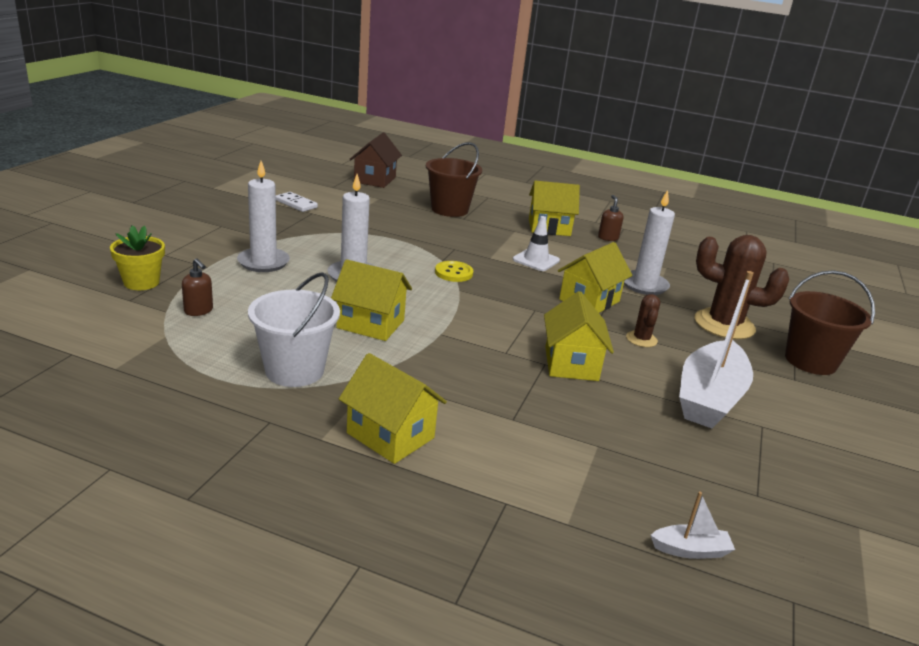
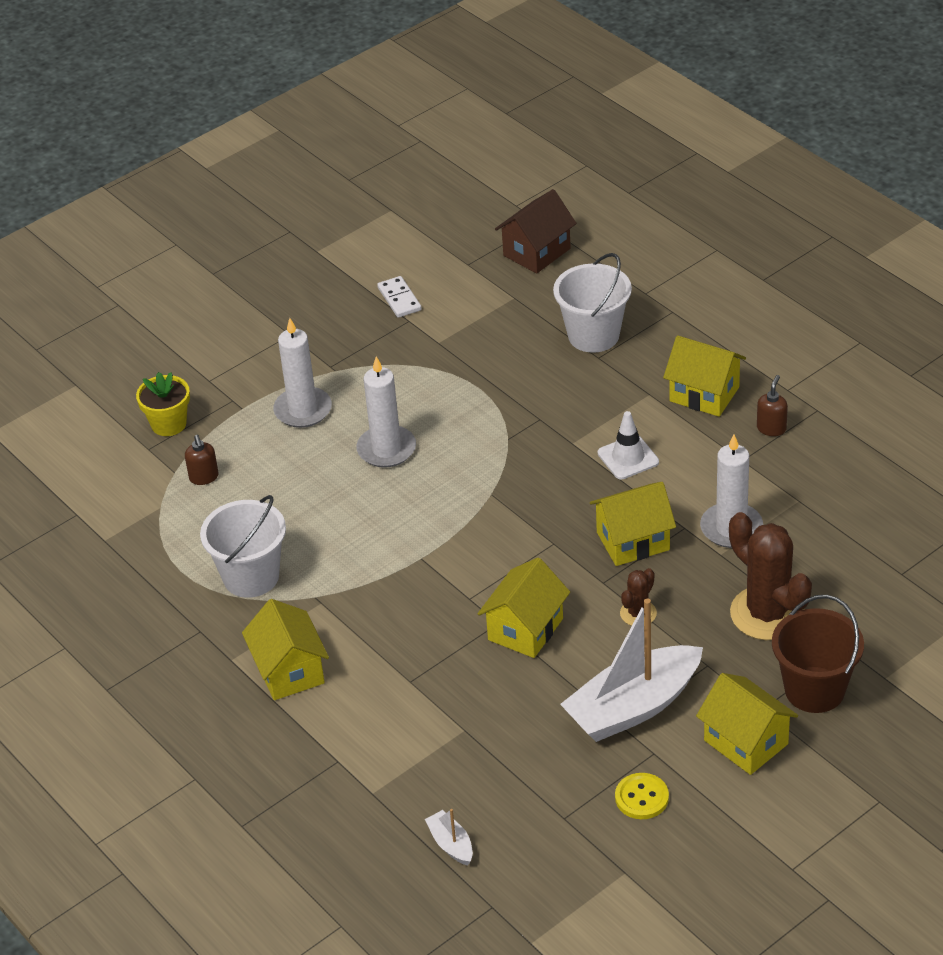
camera: 35 degrees right, 15 degrees up
yellow house [331,259,412,341] -> yellow house moved to [696,673,798,775]
brown bucket [426,142,482,217] -> white bucket [553,253,632,353]
yellow button [435,261,473,282] -> yellow button moved to [615,773,669,819]
white boat [651,492,735,559] -> white boat turned 150 degrees counterclockwise [425,809,473,865]

